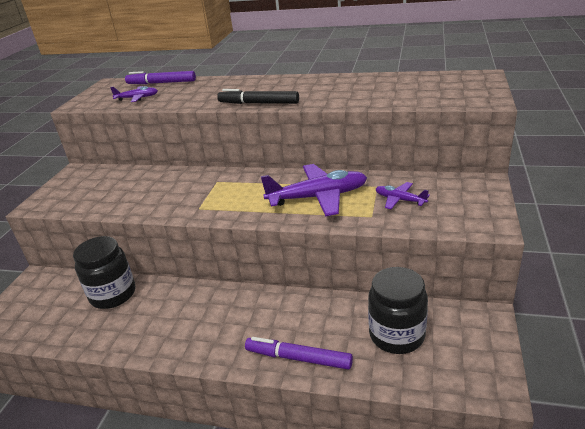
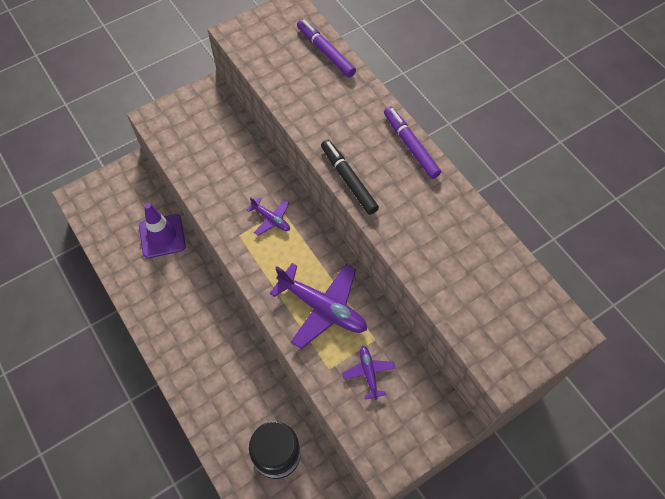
camera: 40 degrees right, 30 degrees up
black jar [73,236,135,309] -> purple traffic cone [139,203,186,258]
purple plane [110,86,158,102] -> purple plane moved to [247,197,290,236]
purple marker [245,337,353,370] -> purple marker moved to [384,107,441,179]

